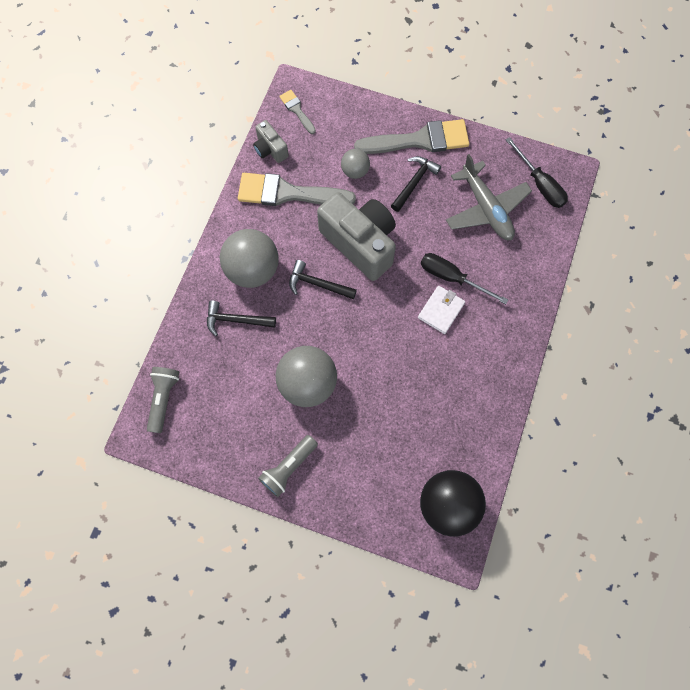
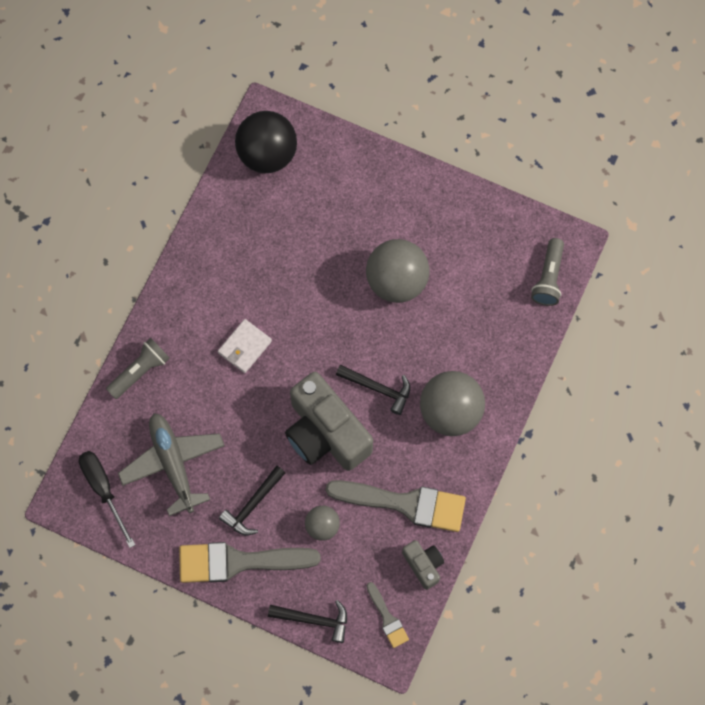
camera: 175 degrees left, 0 degrees up
black hammer [207,301,276,336] -> black hammer moved to [268,600,347,643]
grey flashlight [258,435,318,497] -> grey flashlight moved to [106,338,170,399]
black screwdriver [421,253,508,304] -> none

